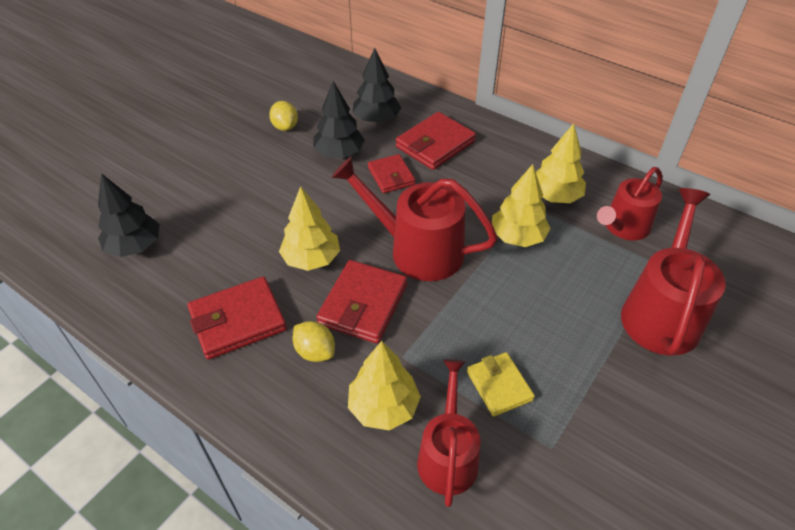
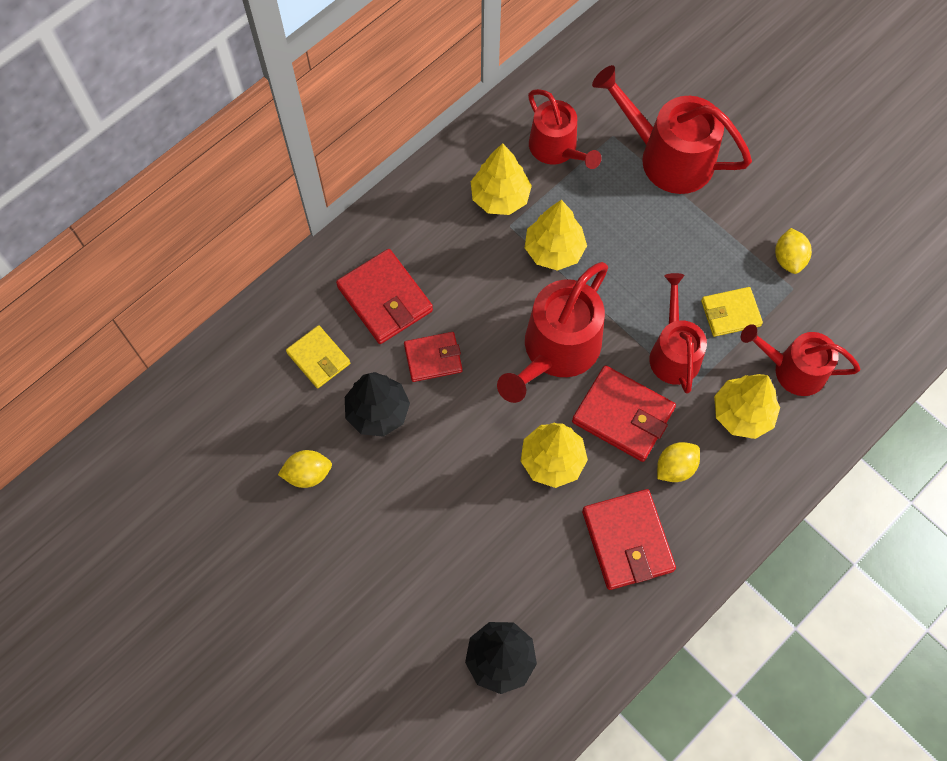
camera: 80 degrees left, 20 degrees up
black tree [353,48,401,123] -> yellow wallet [286,325,350,388]
none -> red watering can [649,273,707,394]
none -> yellow lemon [775,228,812,274]

